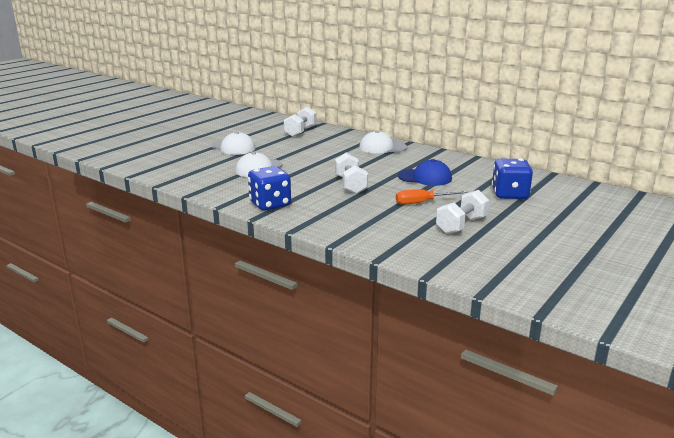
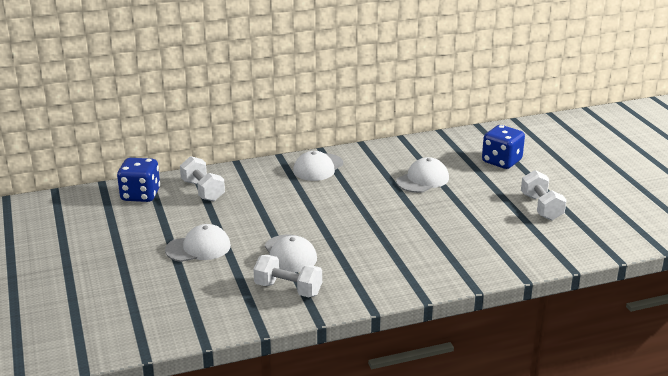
camera: 55 degrees left, 5 degrees up
blue dice [248,166,291,211] -> blue dice moved to [117,158,160,202]
white dumbbell [335,153,368,194] -> white dumbbell moved to [253,255,322,297]
orange screwdriver [396,189,468,205] -> none
blue cap [398,159,452,186] -> white cap [396,157,449,193]

